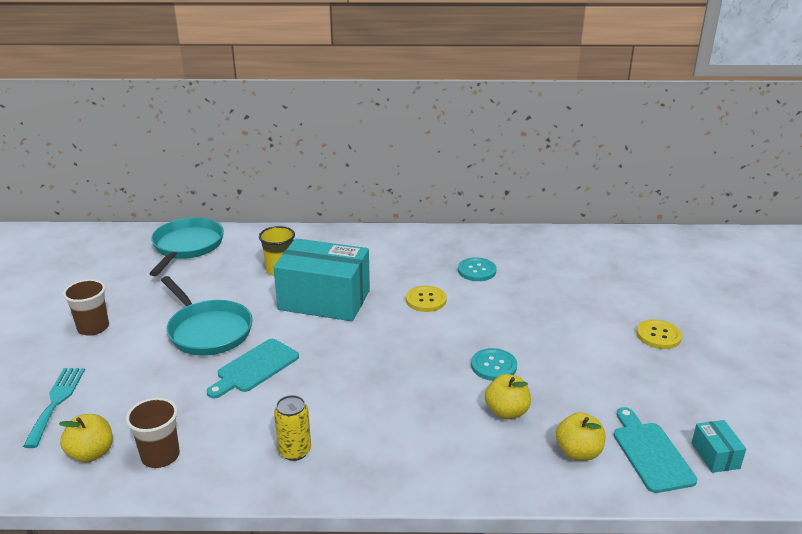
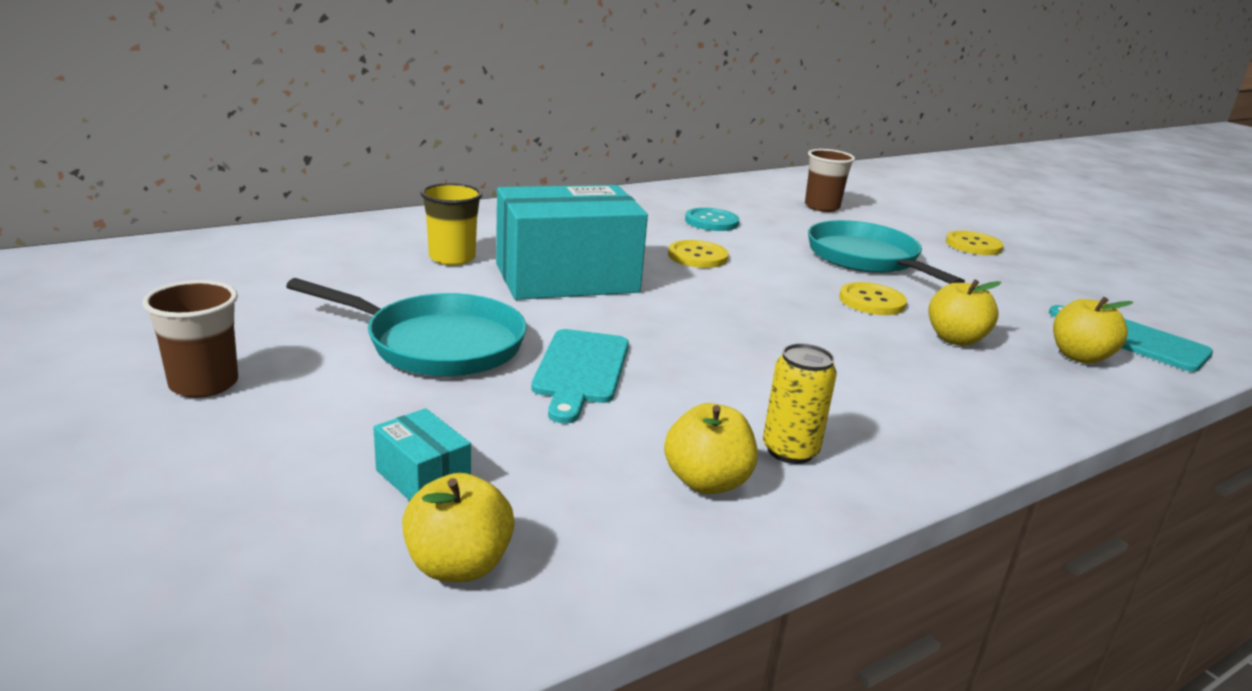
camera: 35 degrees left, 5 degrees down
turquoise fork [23,368,85,448] -> none
brown cup [126,397,180,468] -> brown cup moved to [805,149,855,212]
turquoise pan [149,218,224,276] -> turquoise pan moved to [808,220,965,284]
turquoise button [471,348,517,381] -> yellow button [839,282,907,315]
turquoise box [692,420,746,473] -> turquoise box moved to [373,408,471,501]
none -> yellow apple [664,403,758,494]

